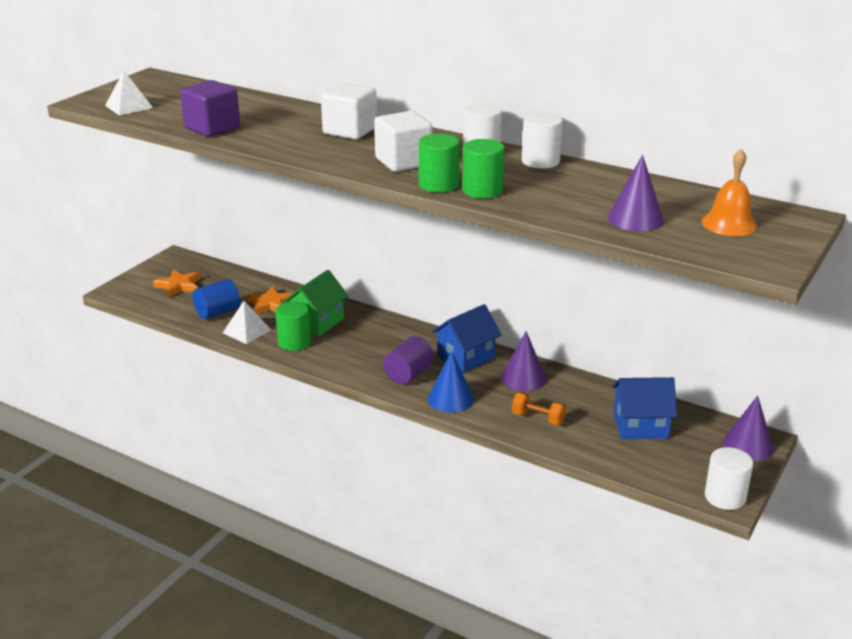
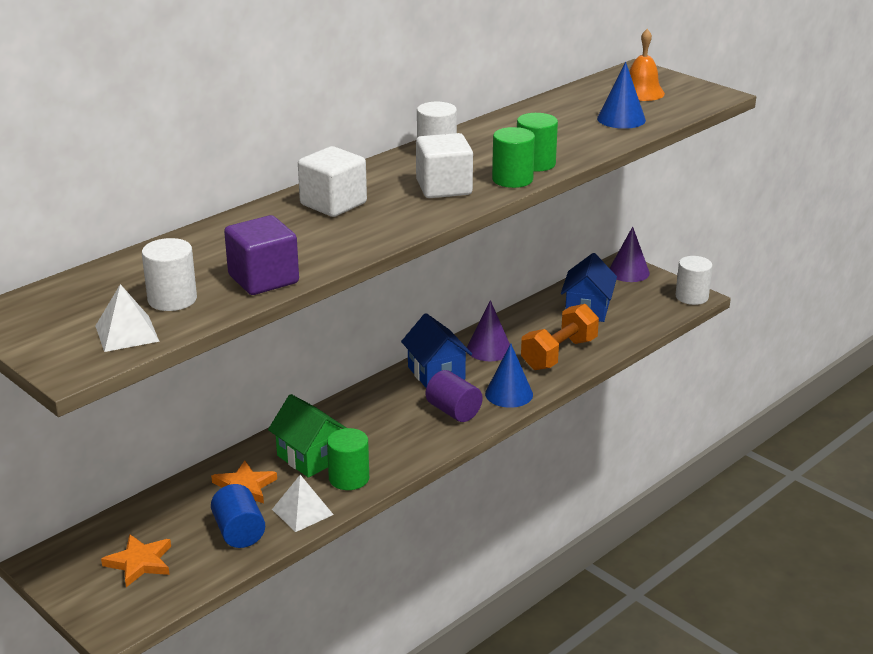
camera: 75 degrees left, 0 degrees up
orange dumbbell [512,392,566,425] -> orange dumbbell [521,304,599,370], size x1.78
white cylinder [522,113,563,168] -> white cylinder moved to [142,238,197,311]
purple cone [608,155,664,231] -> blue cone [597,62,646,129]

